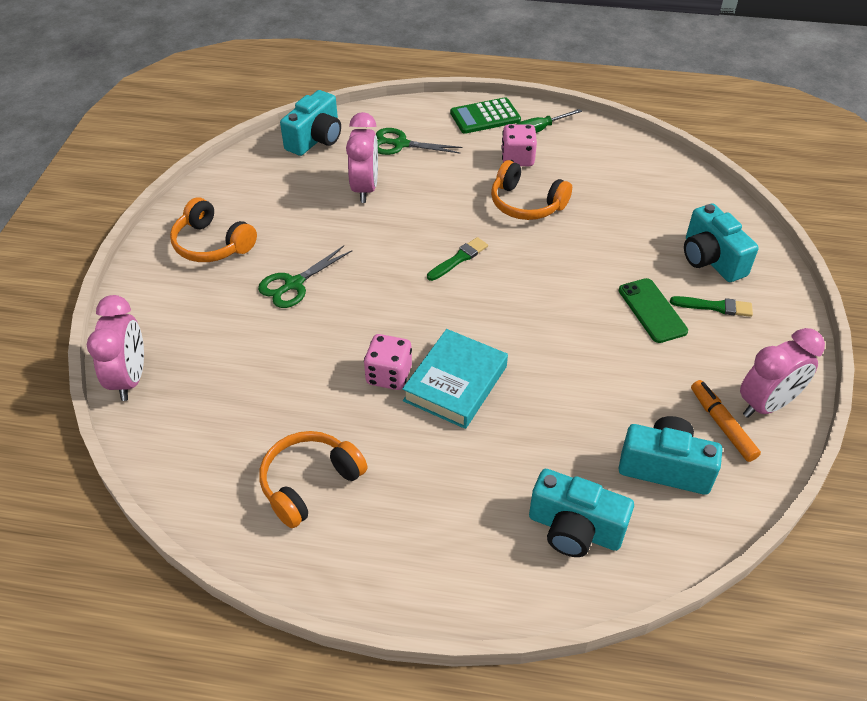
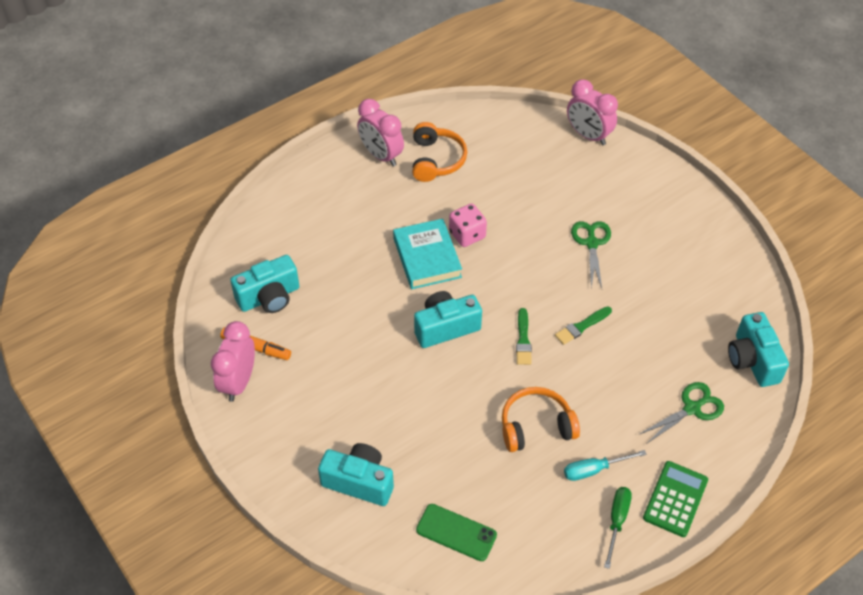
camera: 135 degrees right, 5 degrees up
orange headphones [170,197,257,262] -> none
pink clock [346,112,378,203] -> pink clock moved to [357,99,404,167]
pink dice [501,124,537,166] -> turquoise screwdriver [564,450,647,481]
turquoise camera [529,469,634,557] -> turquoise camera moved to [414,291,482,348]
green phone [619,278,688,343] -> green phone moved to [416,504,497,561]
green brush [670,296,753,317] -> green brush moved to [555,306,612,345]

